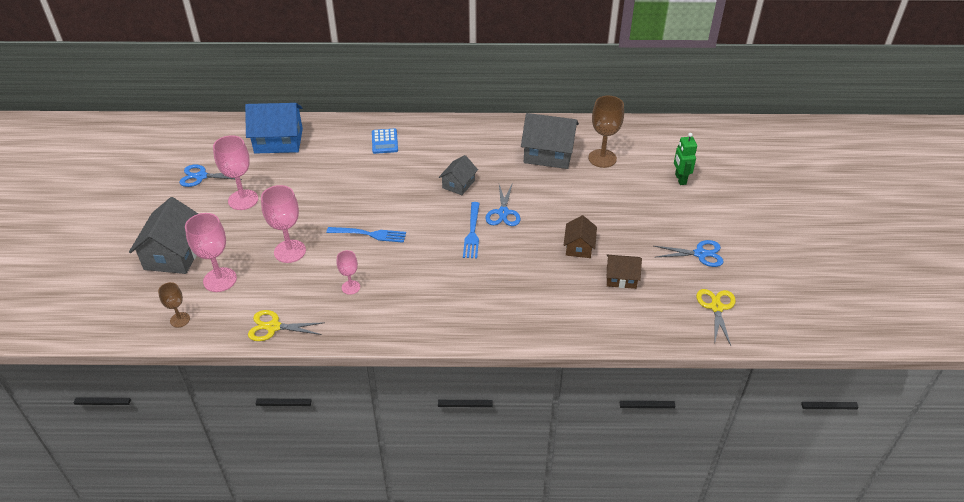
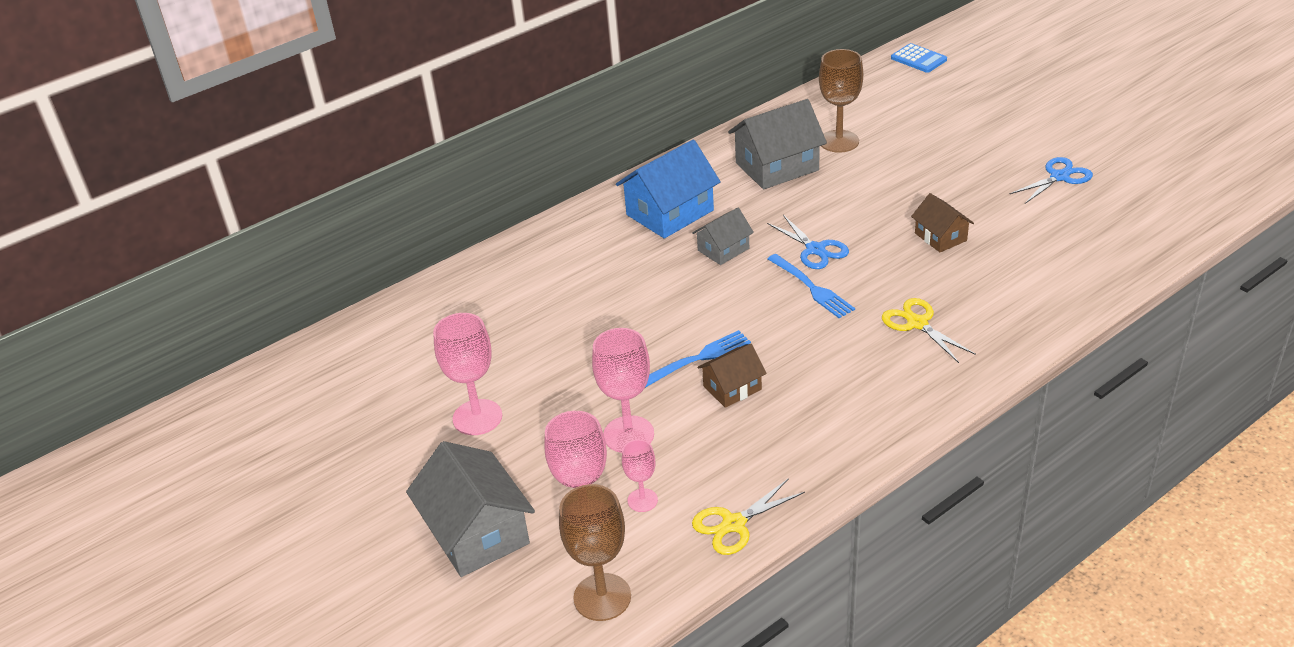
camera: 35 degrees left, 5 degrees down
brown goblet [158,282,190,327] -> brown goblet [559,484,631,621], size x1.77
blue scissors [179,165,242,187] -> none
blue house [245,103,303,153] -> blue house moved to [616,140,721,239]
pink goblet [337,250,360,295] -> pink goblet moved to [622,440,658,512]
blue calculator [372,129,398,154] -> blue calculator moved to [891,43,947,73]
grey house [439,155,478,195] -> grey house turned 60 degrees clockwise [692,207,754,265]
brown house [606,255,642,289] -> brown house moved to [697,344,767,408]
green robot [674,133,697,185] -> none
yellow scissors [696,289,736,346] -> yellow scissors moved to [882,298,976,363]

